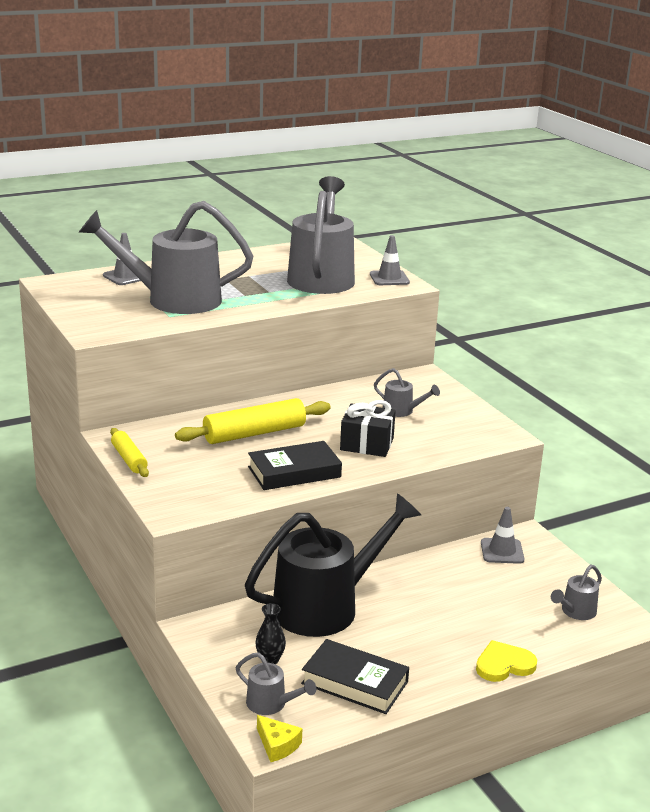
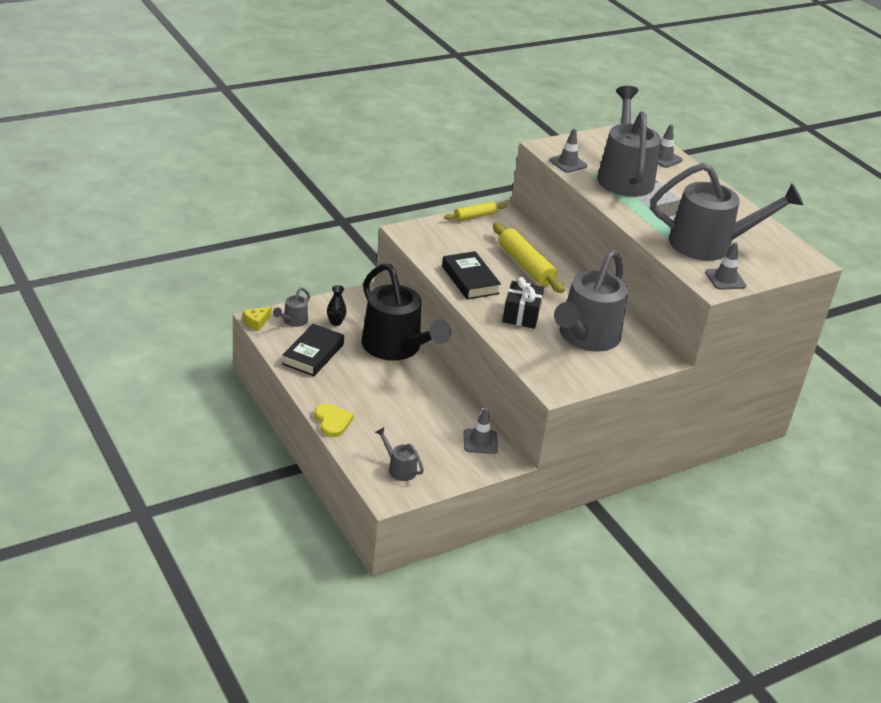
camera: 85 degrees right, 10 degrees up
grey watering can [374,368,440,417] -> grey watering can [554,249,628,351], size x2.38
none -> grey traffic cone [549,129,588,173]

